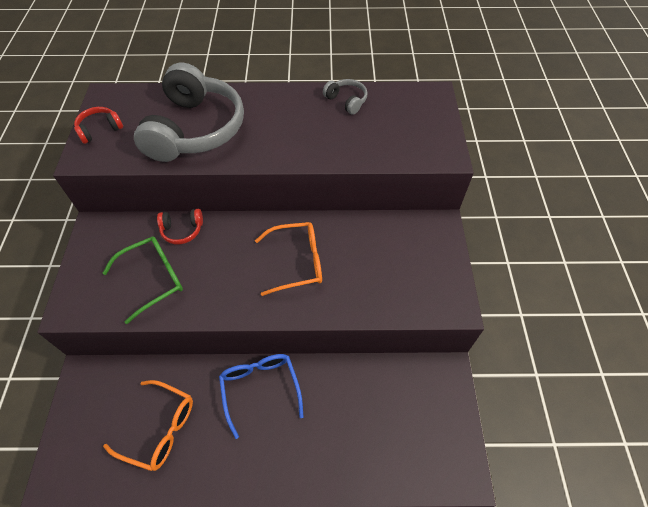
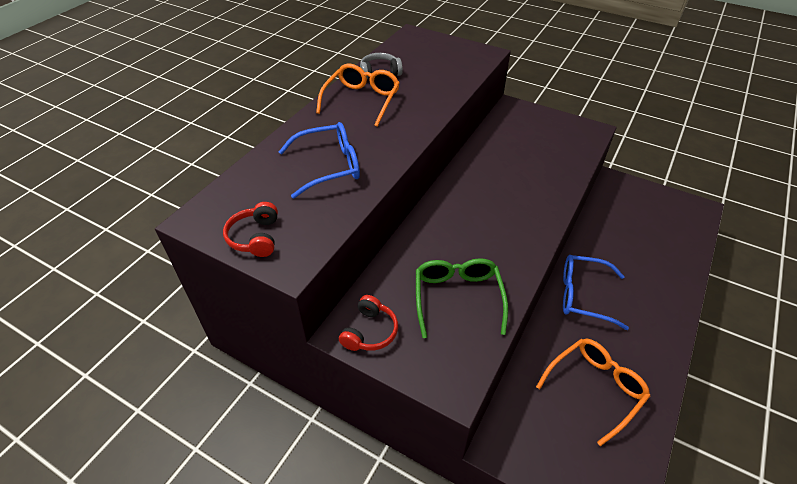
camera: 60 degrees left, 10 degrees down
grey headphones [134,63,244,162] -> blue glasses [279,122,360,199]
red headphones [157,209,203,244] -> red headphones moved to [339,295,398,351]
orange glasses [255,222,322,296] -> orange glasses moved to [316,63,400,127]

